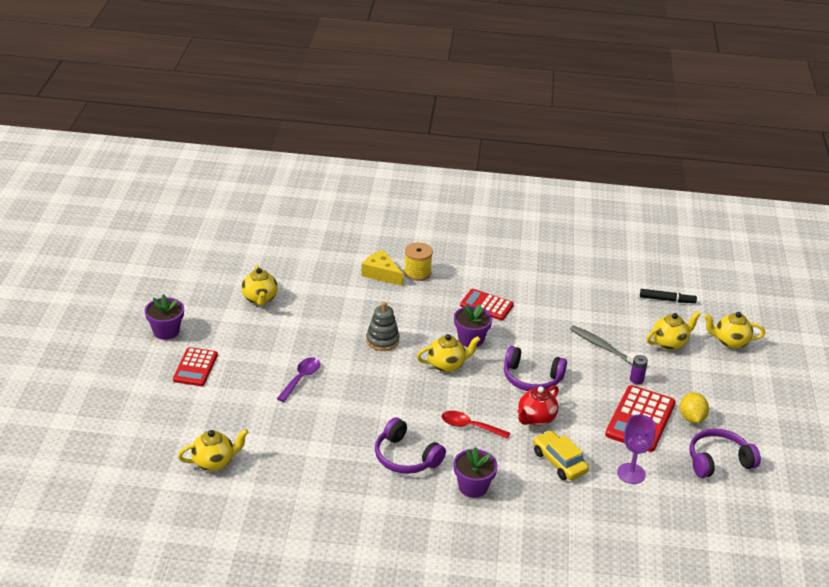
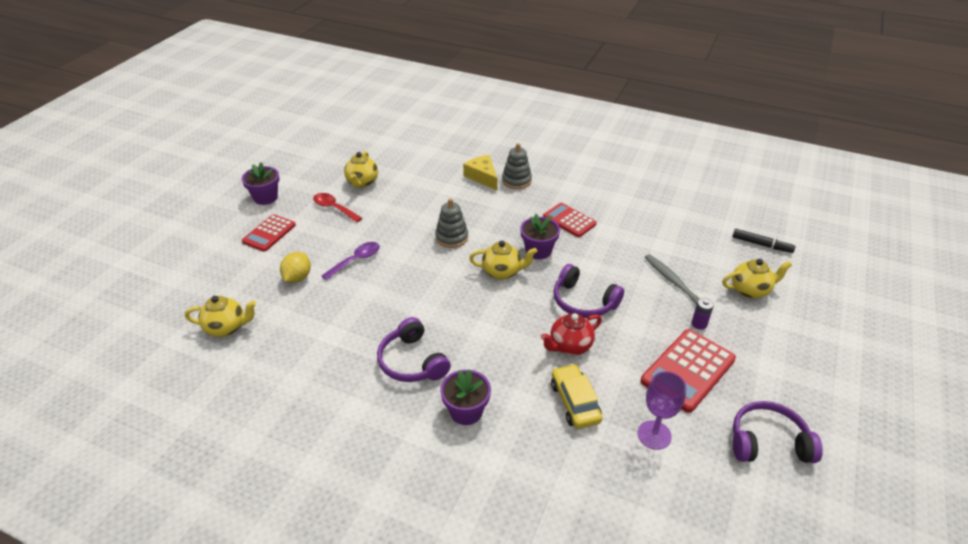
camera: 20 degrees right, 5 degrees up
yellow spool [404,242,433,281] -> grey stacking toy [502,143,532,189]
red spoon [442,411,510,439] -> red spoon moved to [313,193,362,222]
yellow lemon [680,392,709,424] -> yellow lemon moved to [280,252,311,283]
yellow teapot [704,312,765,349] -> none

